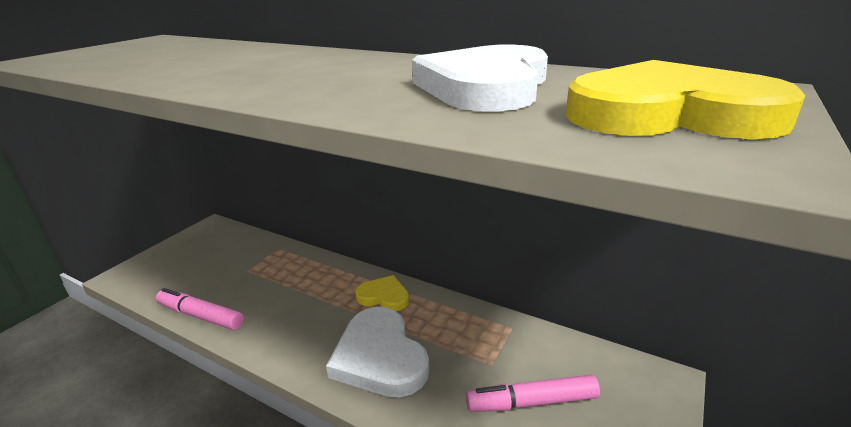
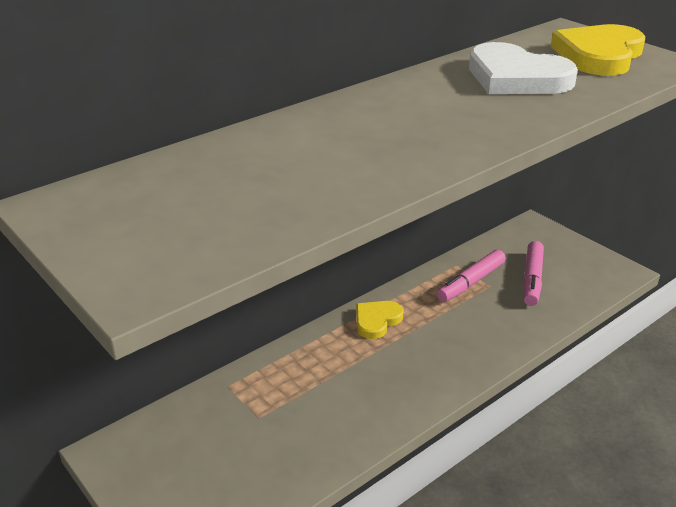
camera: 70 degrees left, 5 degrees up
pink marker [156,288,244,330] -> pink marker moved to [437,249,506,302]
white heart [326,307,429,397] -> none

